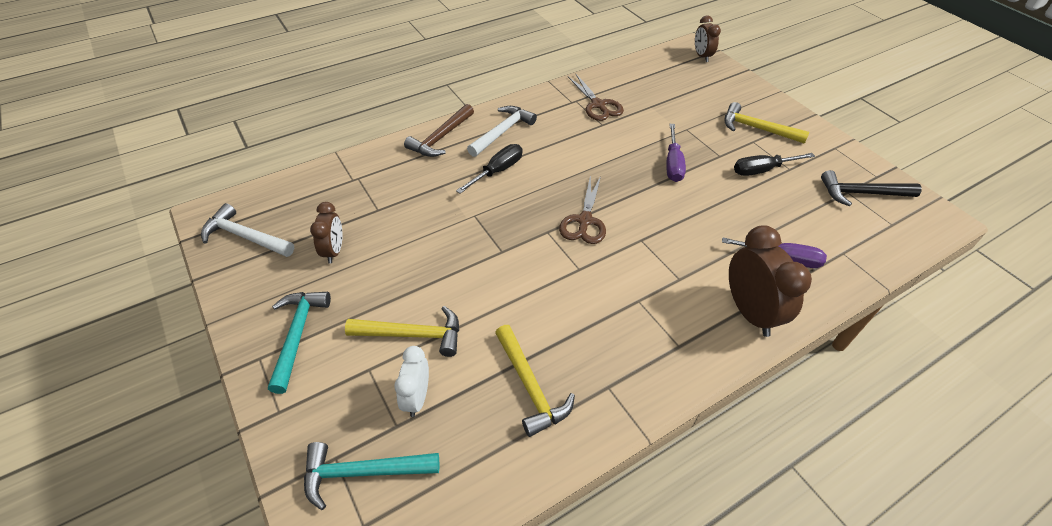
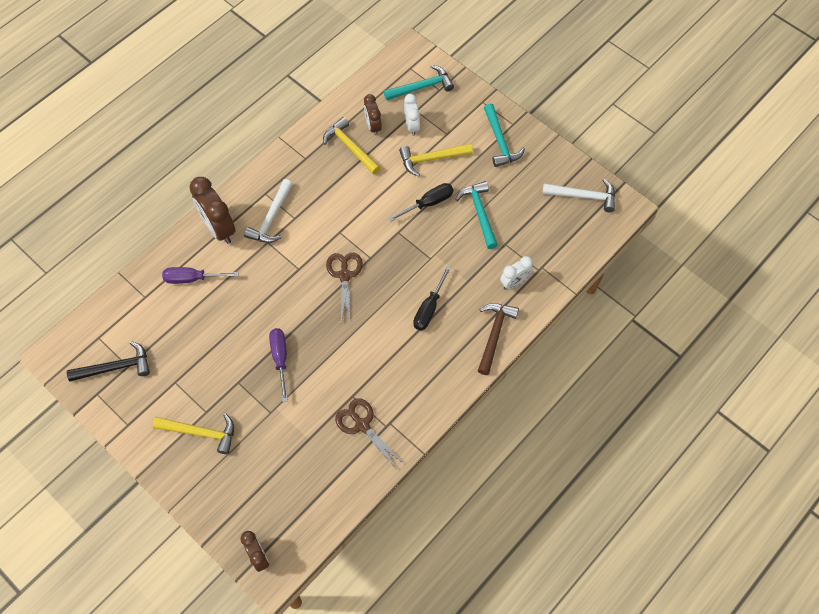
camera: 165 degrees right, 15 degrees up
brown clock [310,202,343,264] -> brown clock moved to [364,94,382,136]
white hammer [467,106,537,157] -> white hammer moved to [244,179,293,243]
black screwdriver [734,153,815,176] -> black screwdriver moved to [389,183,453,221]
none -> turquoise hammer [455,181,498,249]
none -> white clock [500,256,533,290]

